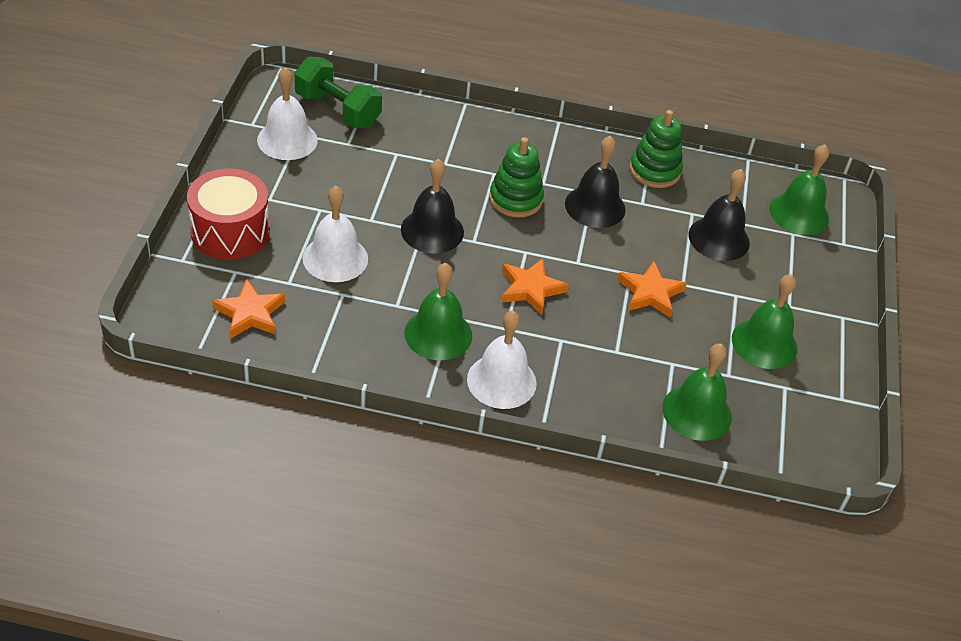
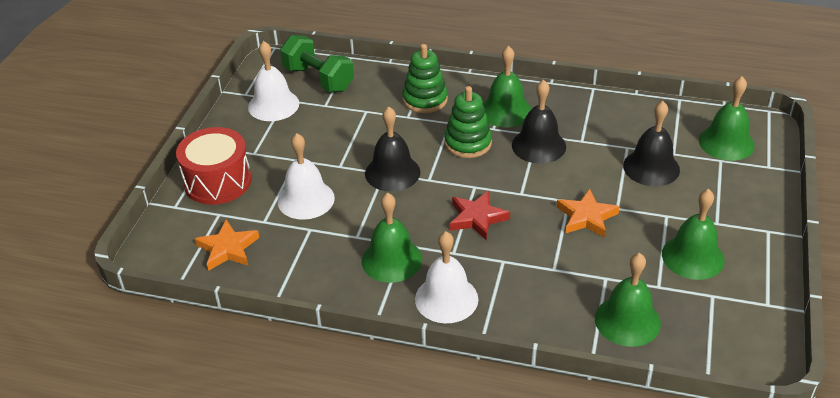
camera: 10 degrees right, 5 degrees down
orange star [501,258,568,315] -> red star [450,191,510,240]
green stacking toy [630,110,683,188] -> green stacking toy moved to [402,44,448,113]
none -> green bell [483,46,531,128]

